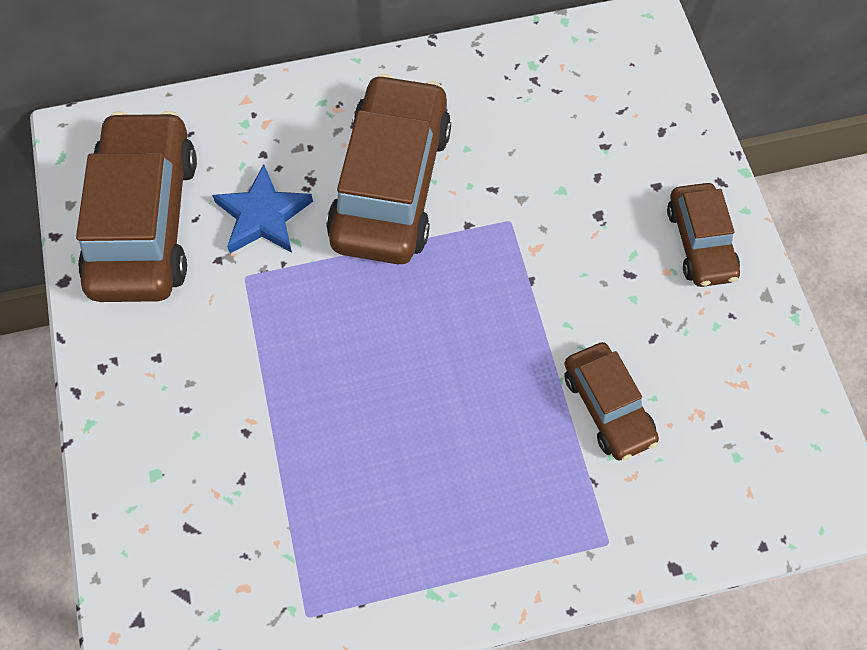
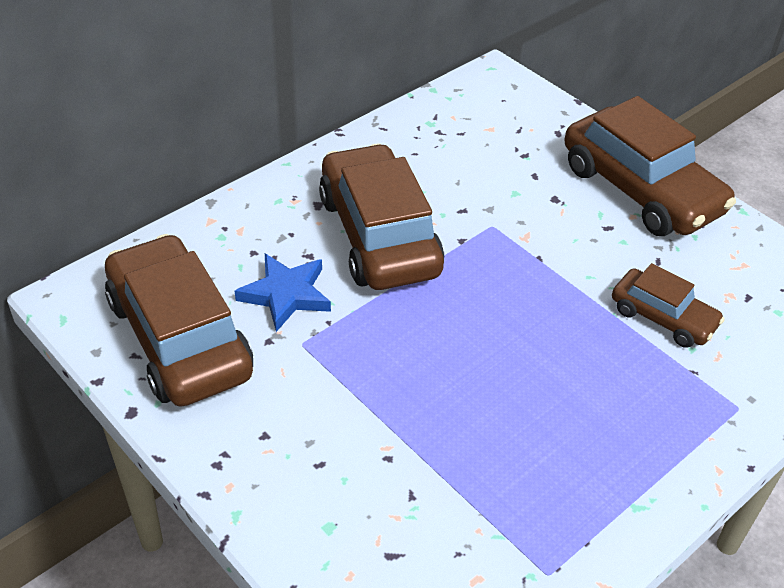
camera: 30 degrees left, 20 degrees down
brown car [667,183,740,287] -> brown car [564,96,736,236], size x1.86

